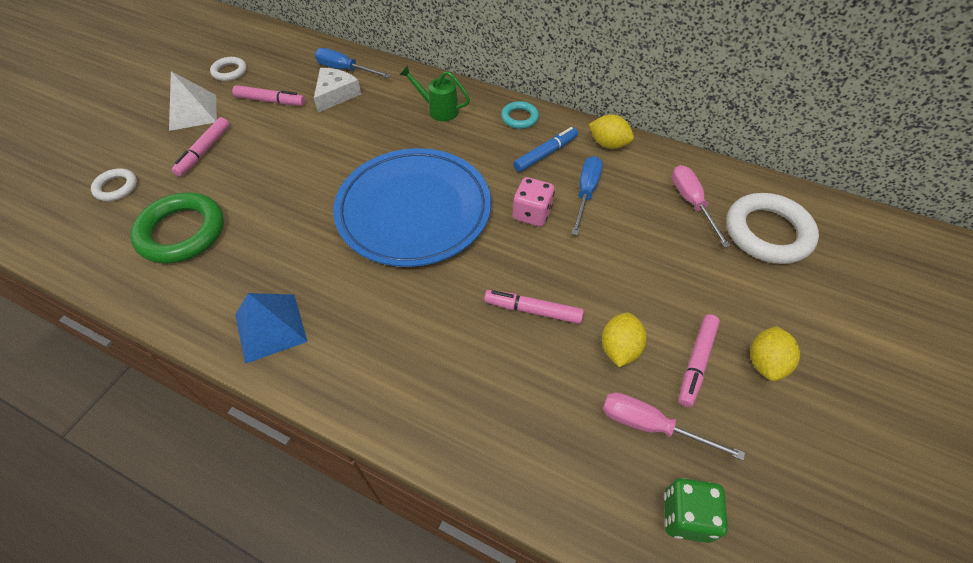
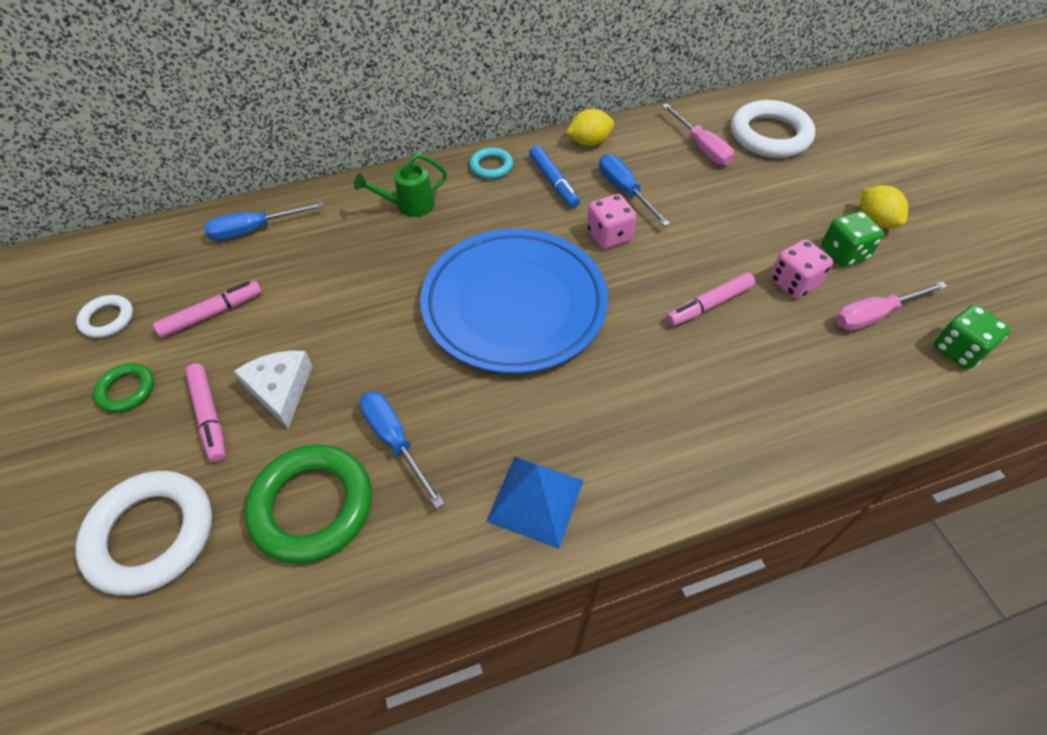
camera: 45 degrees left, 0 degrees up
white ring [91,169,137,201] -> white ring [75,471,212,595], size x1.94
white pyramid [169,71,217,131] -> green ring [93,363,154,413]
white cheese [314,68,361,113] -> white cheese moved to [234,350,312,428]
blue marker [513,127,578,172] -> blue marker turned 150 degrees clockwise [529,146,580,208]
yellow lemon [602,312,647,367] -> pink dice [770,239,833,299]
pink screwdriver [672,165,731,248] -> pink screwdriver turned 150 degrees counterclockwise [662,104,734,165]
pink marker [678,314,720,407] -> green dice [821,211,884,267]
none -> blue screwdriver [359,391,444,509]

